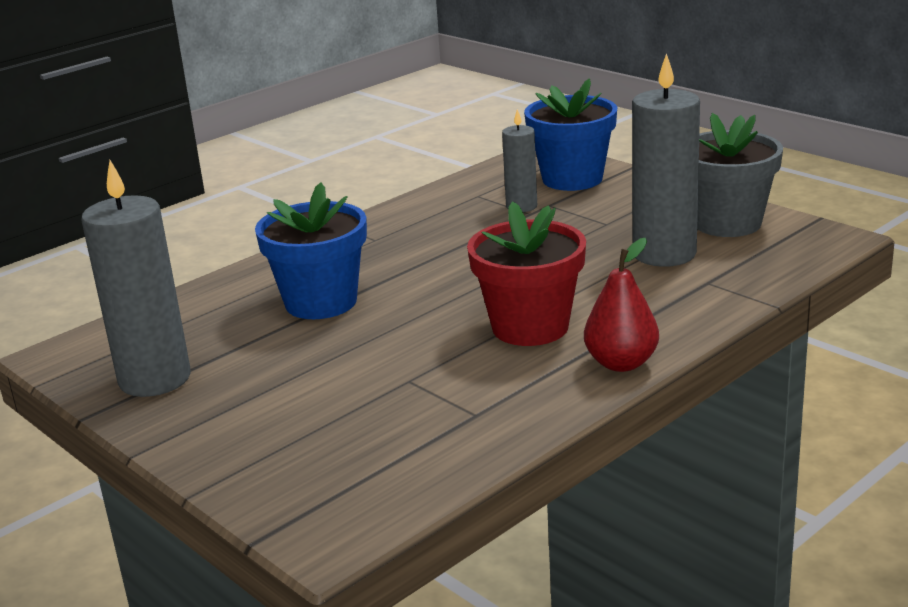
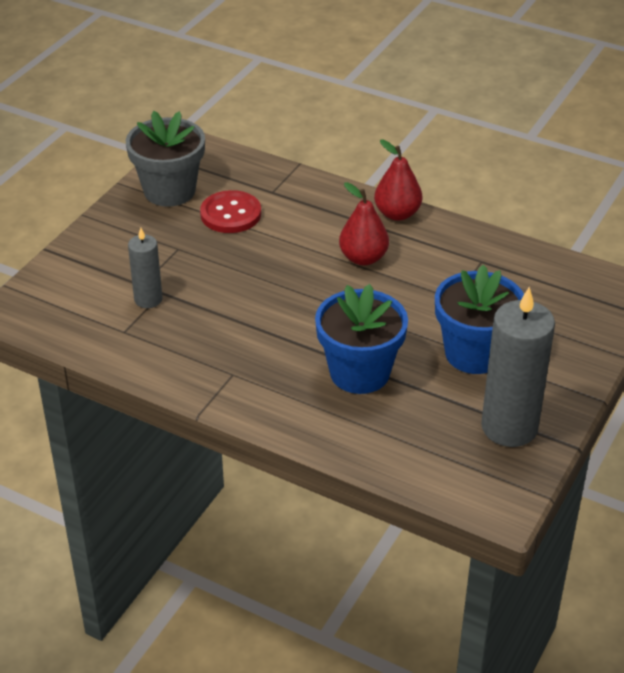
camera: 110 degrees left, 15 degrees up
red flower pot [467,201,586,346] -> red pear [339,182,389,265]
blue flower pot [524,79,617,191] -> blue flower pot moved to [435,265,524,374]
grey candle [632,53,700,267] -> red button [200,190,261,233]

